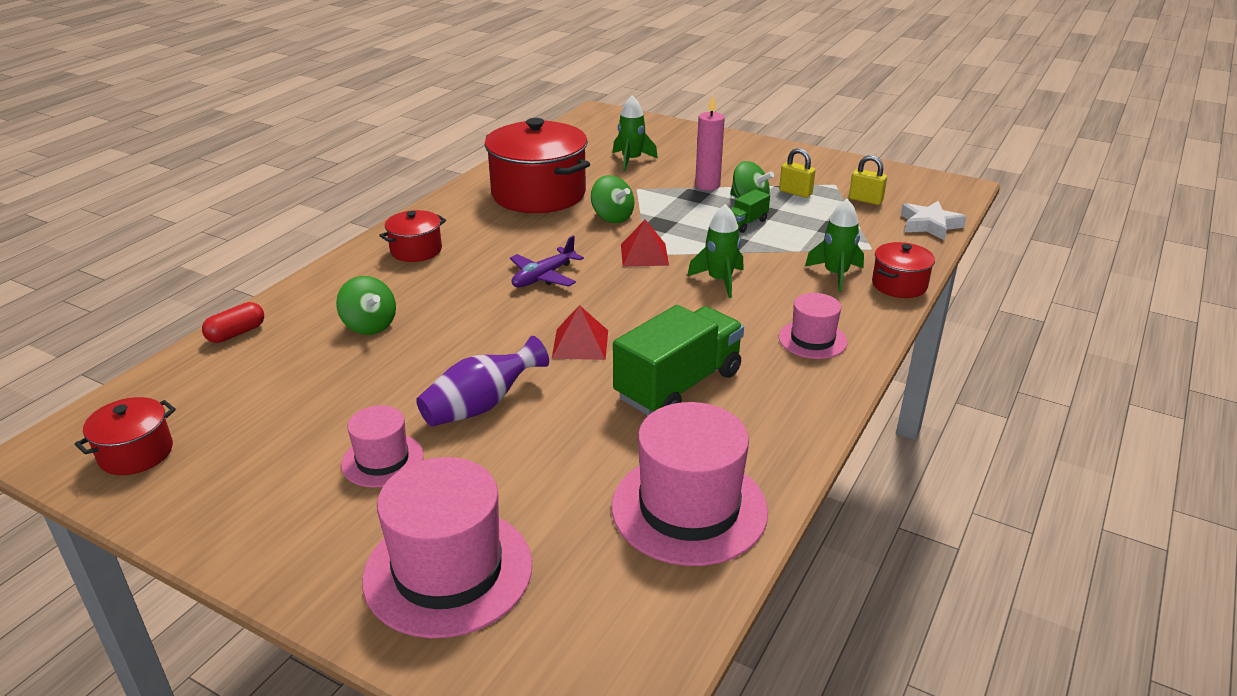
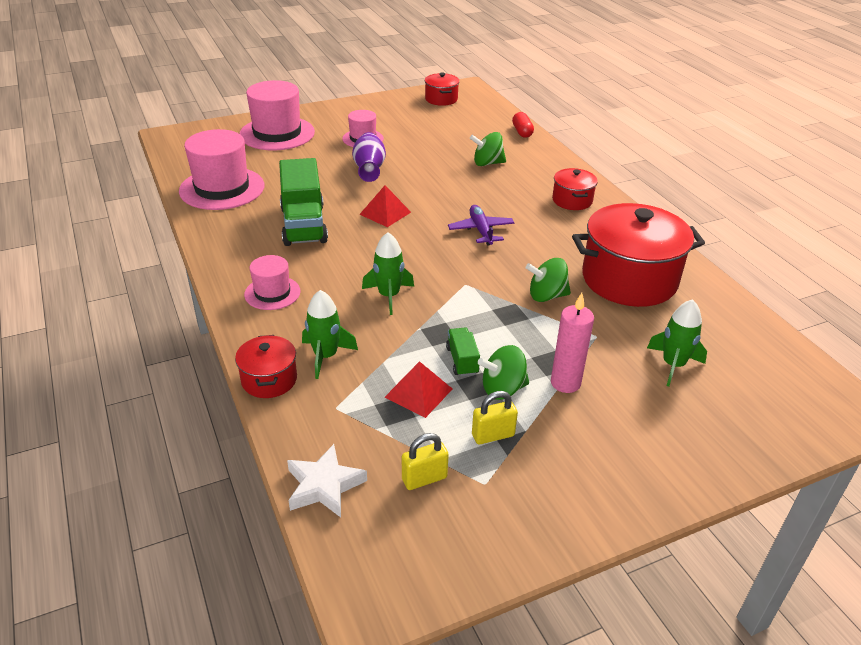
camera: 125 degrees right, 5 degrees up
red pyramid [621,220,669,266] -> red pyramid moved to [384,361,452,418]

